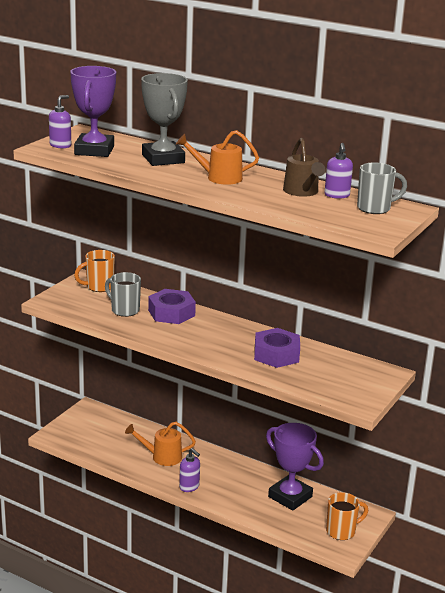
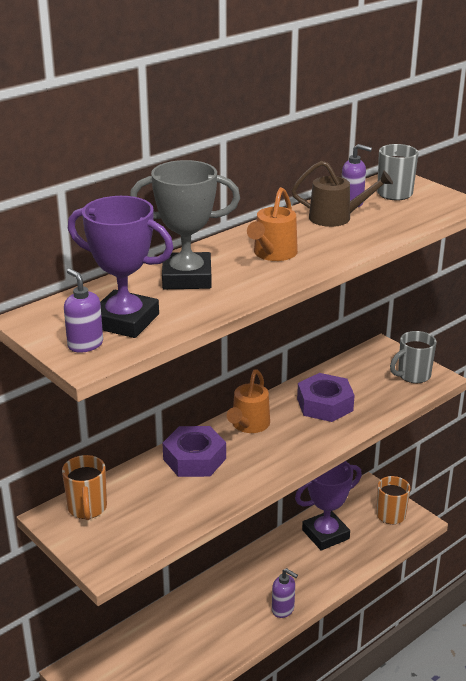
camera: 70 degrees left, 5 degrees up
grey mug [105,272,141,317] -> grey mug moved to [390,331,437,383]
orange watering can [125,422,196,466] -> orange watering can moved to [227,369,270,433]
purple soap dispenser [179,448,200,492] -> purple soap dispenser turned 60 degrees clockwise [272,568,298,618]

